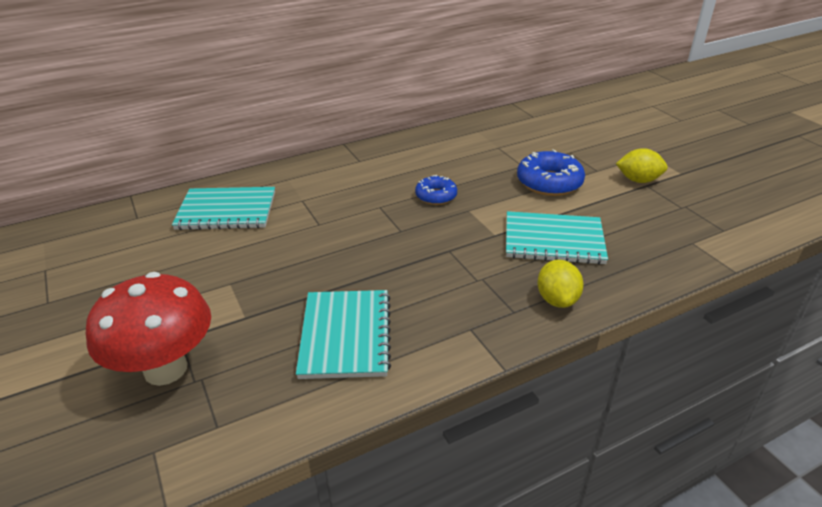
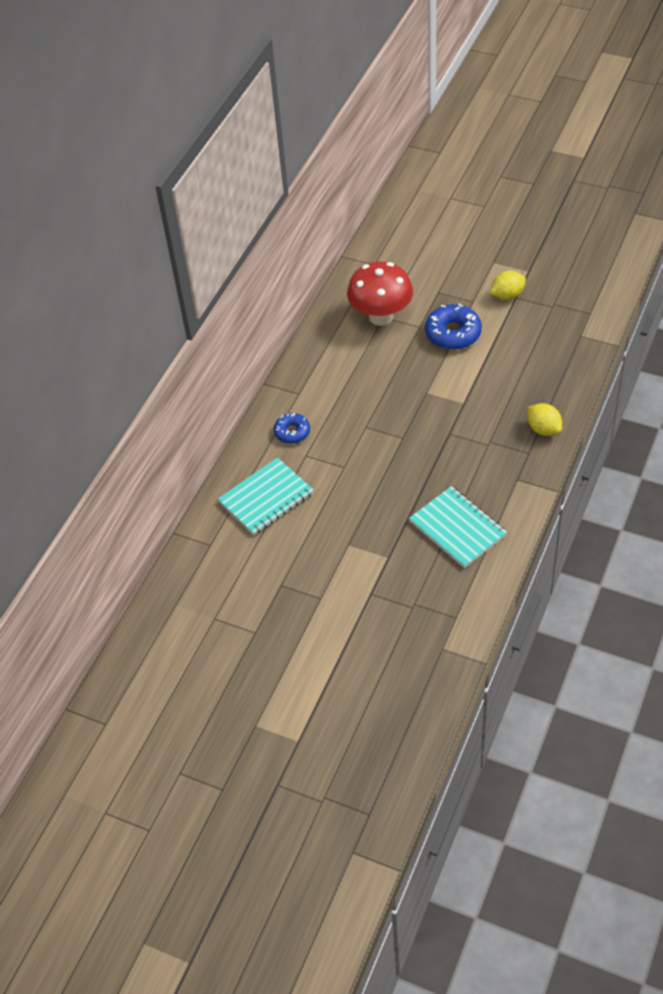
camera: 35 degrees left, 15 degrees up
red mushroom [86,272,211,386] -> red mushroom moved to [347,261,413,326]
blue donut [415,175,457,205] -> blue donut moved to [274,413,310,444]
turquoise notebook [506,211,608,264] -> none

